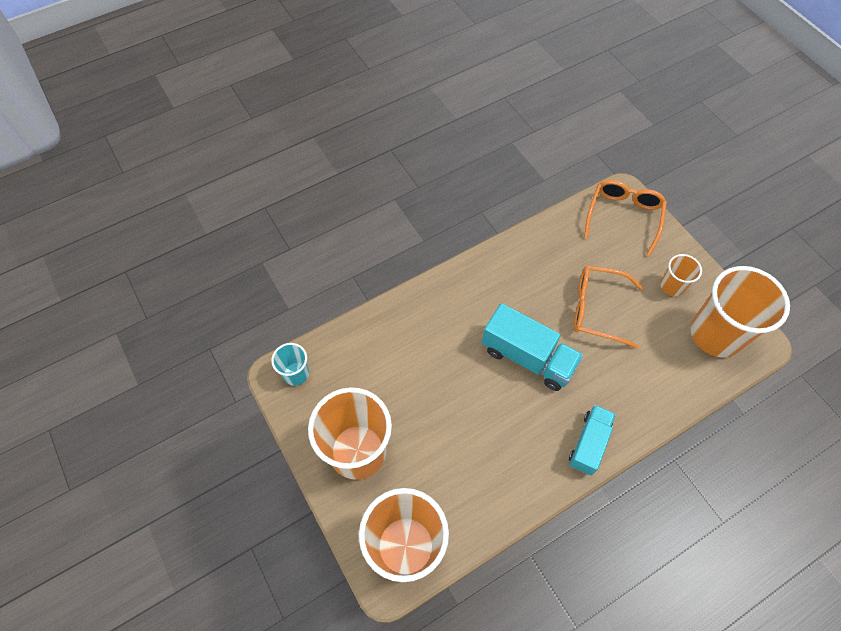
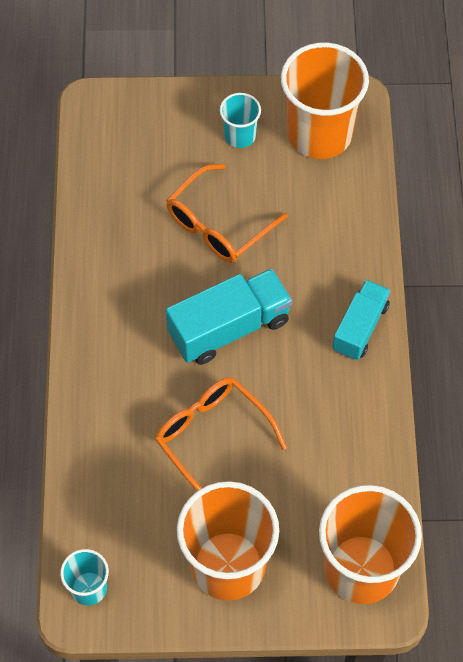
camera: 60 degrees left, 0 degrees up
turquoise truck [569,405,616,475] -> turquoise truck turned 60 degrees clockwise [333,280,391,360]
orange glasses [584,180,667,256] -> orange glasses moved to [155,377,287,491]
orange cup [660,254,702,297] -> turquoise cup [220,93,261,148]

